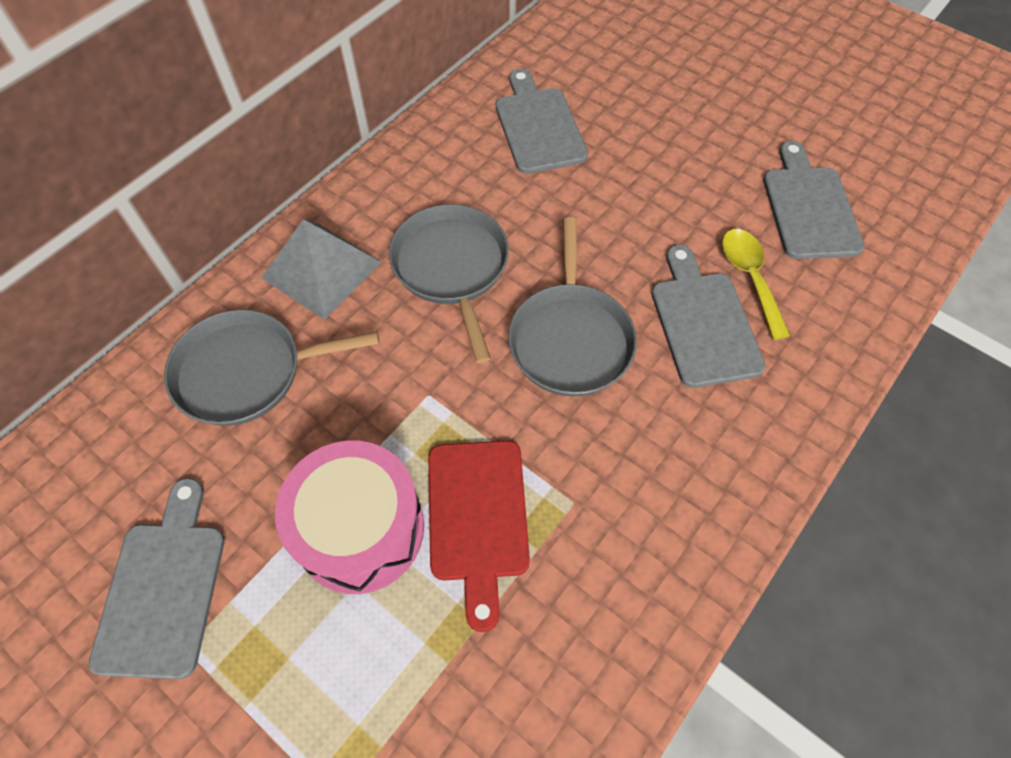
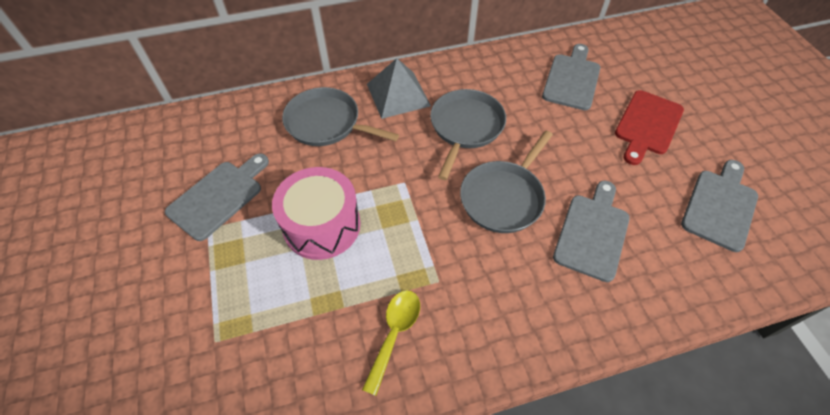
camera: 35 degrees right, 5 degrees down
red cutting board [428,441,530,632] -> red cutting board moved to [615,90,684,165]
yellow spoon [722,229,790,340] -> yellow spoon moved to [362,290,420,396]

